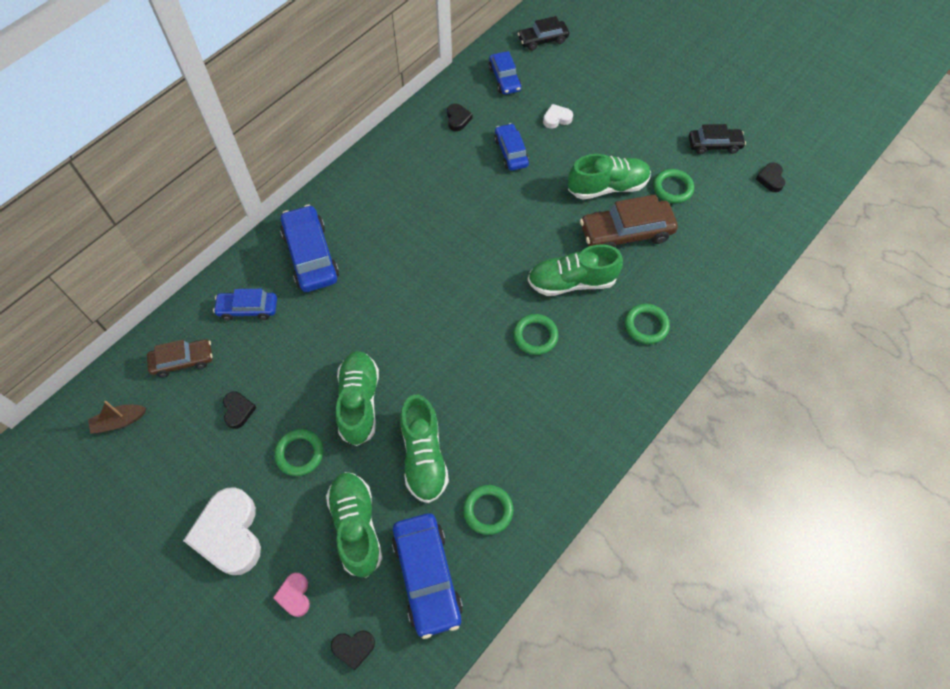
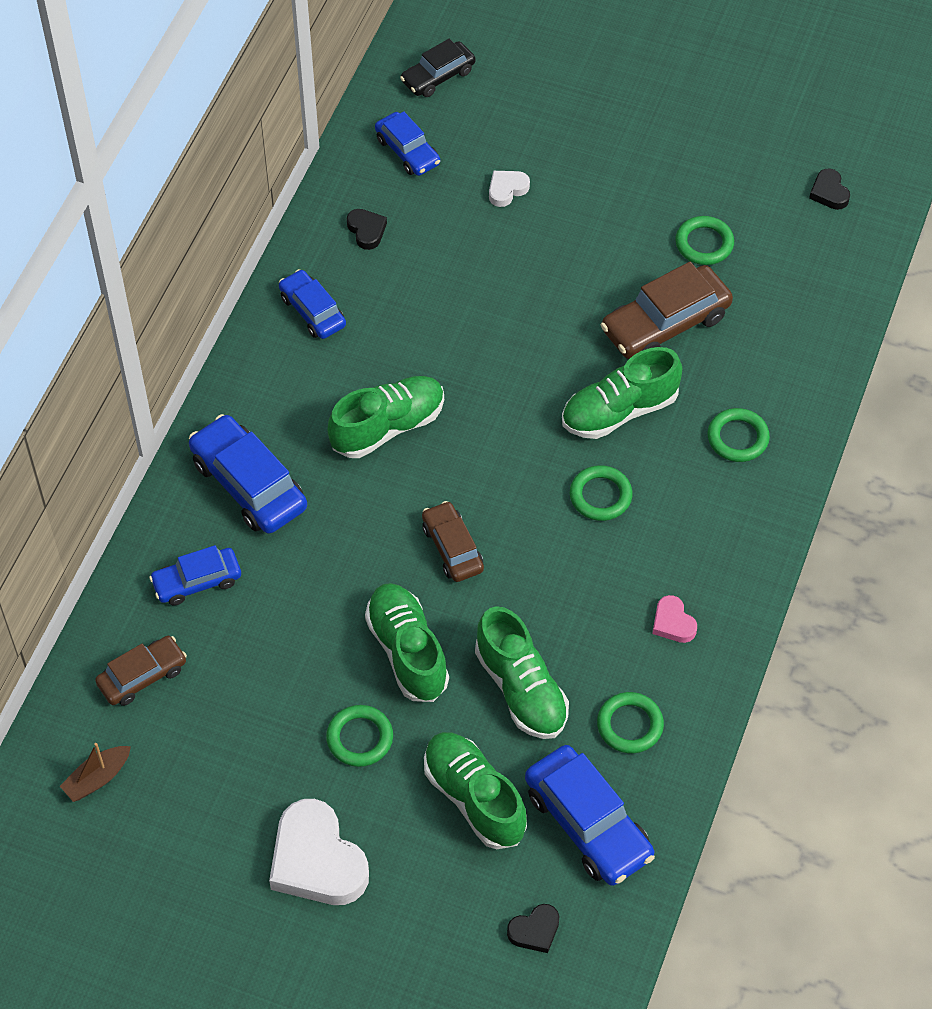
camera: 20 degrees left, 5 degrees down
black heart [223,392,256,429] -> none
pink heart [273,573,310,617] -> pink heart moved to [652,595,697,643]
blue car [494,123,529,171] -> blue car moved to [279,269,346,339]
green shoe [568,154,651,200] -> green shoe moved to [328,376,444,458]
black car [689,124,746,155] -> none
none -> brown car [422,501,484,582]

